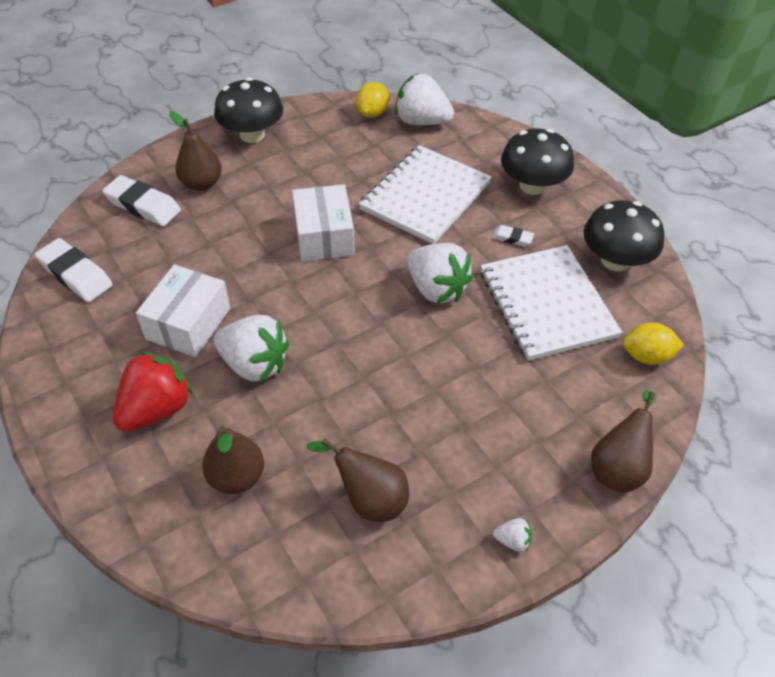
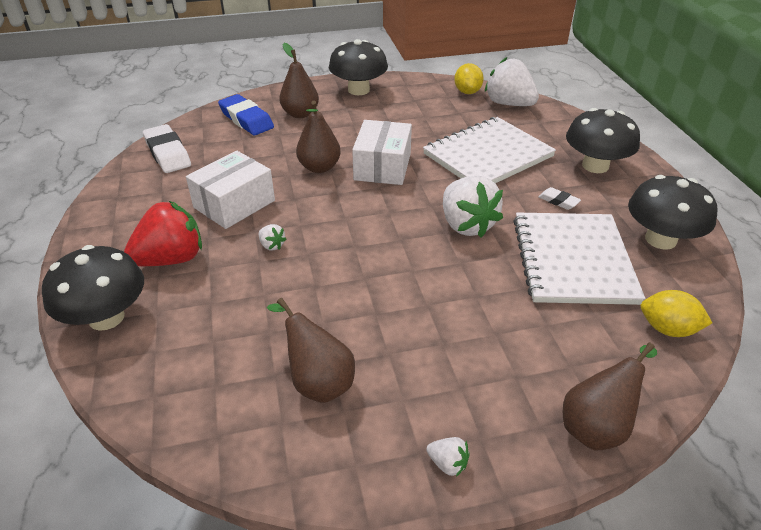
camera: 20 degrees right, 10 degrees down
white eraser [102,175,181,226] -> blue eraser [218,94,274,135]
brown pear [202,426,264,494] -> brown pear moved to [296,101,341,173]
white strawberry [213,315,289,382] -> white strawberry [259,224,286,250], size x0.43
yellow lemon [356,82,389,118] -> yellow lemon turned 45 degrees counterclockwise [454,63,484,94]
none -> black mushroom [42,245,144,331]

